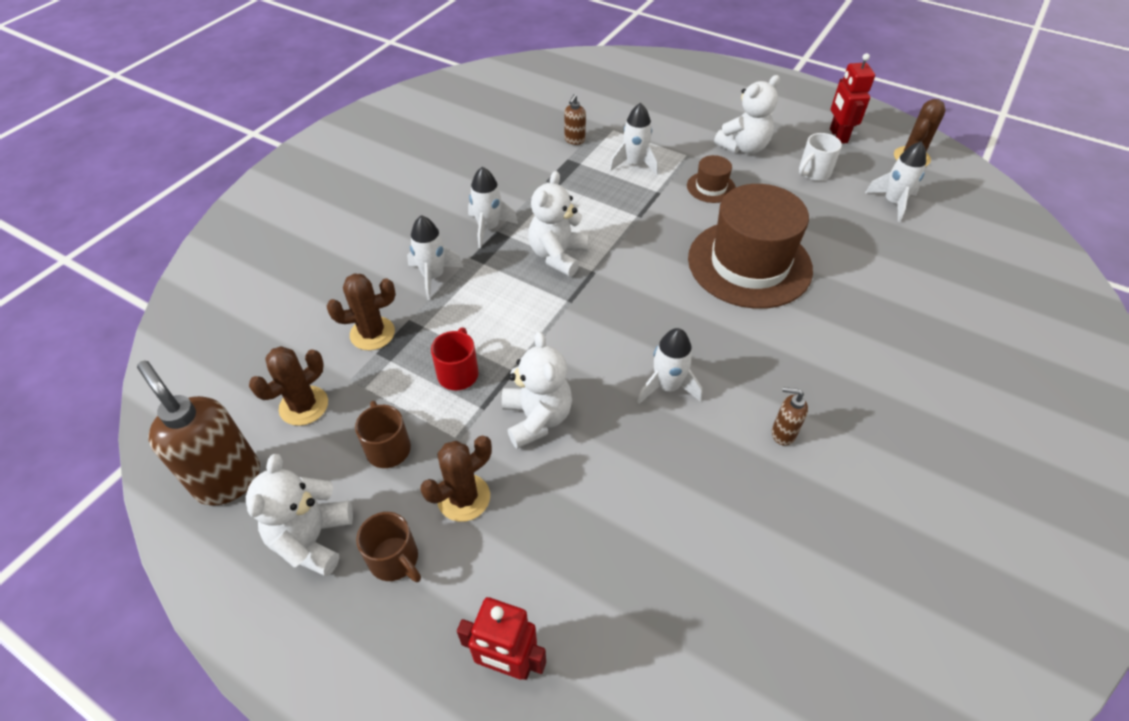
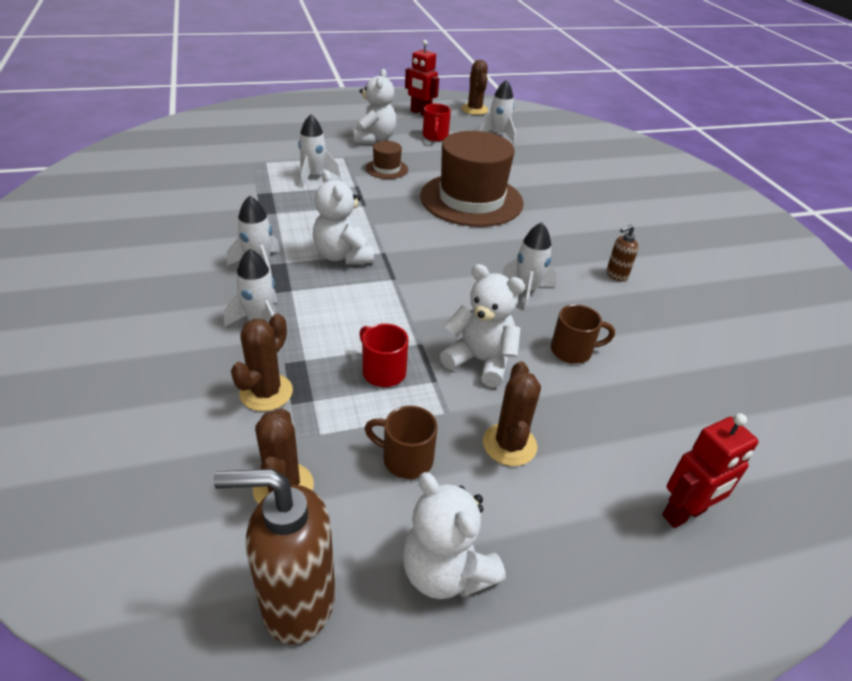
camera: 50 degrees left, 10 degrees down
brown mug [356,512,421,582] -> brown mug moved to [551,304,615,364]
brown soap dispenser [564,94,586,145] -> none
white mug [799,133,842,181] -> red mug [423,104,451,141]

